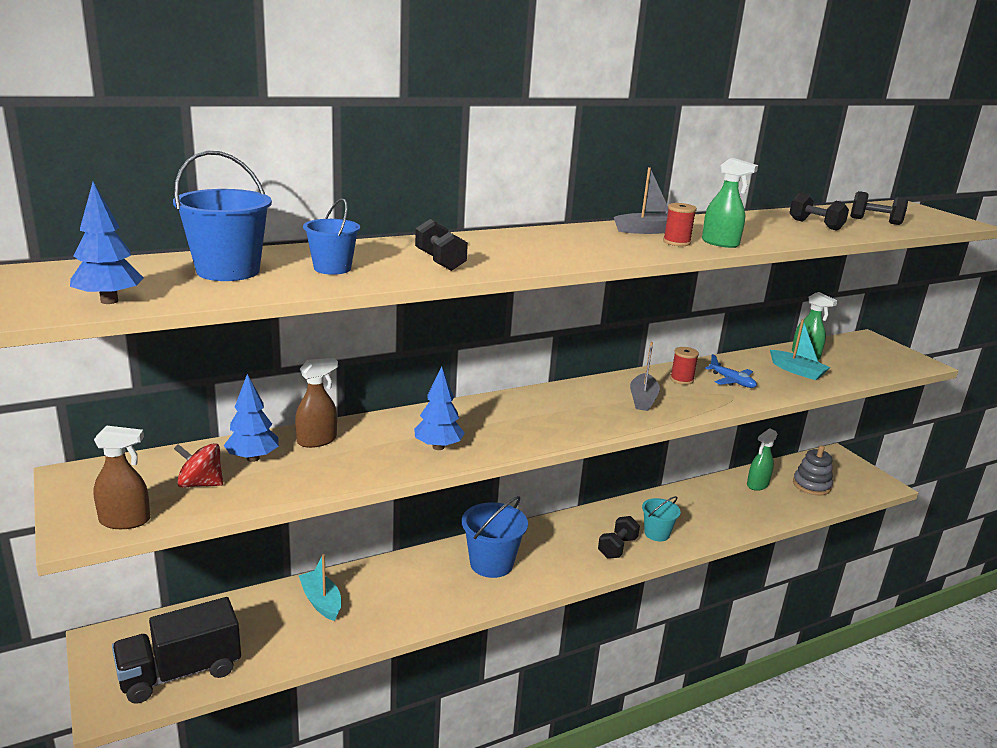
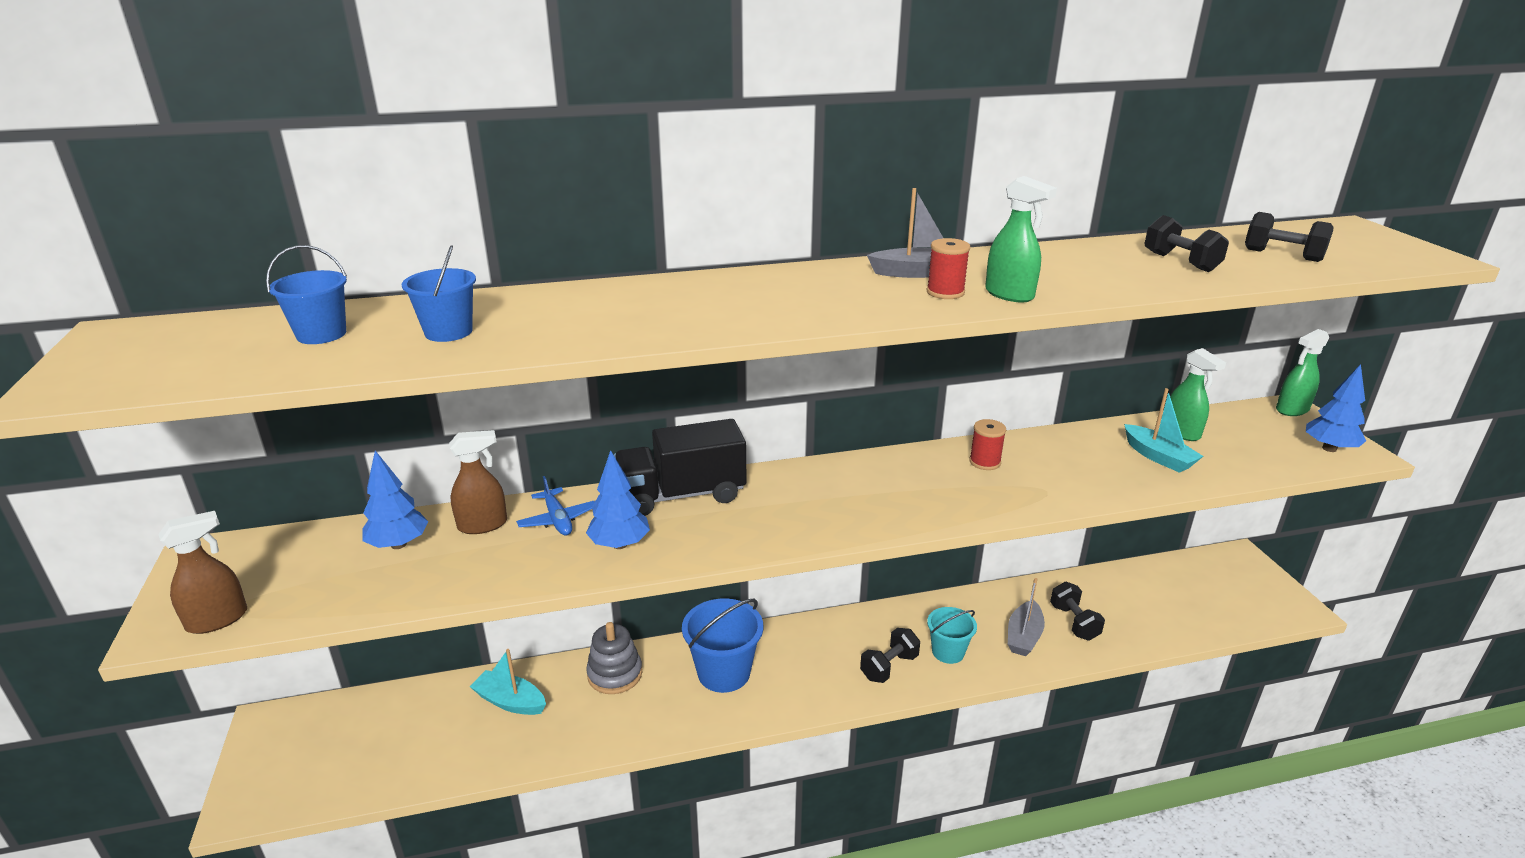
camera: 15 degrees right, 5 degrees up
blue tree [70,182,144,304] -> blue tree moved to [1306,364,1366,452]
brown spray bottle [93,426,150,529] -> brown spray bottle turned 45 degrees counterclockwise [158,511,247,634]
black truck [112,597,241,704] -> black truck moved to [614,419,747,516]
blue bucket [173,151,272,281] -> blue bucket [266,245,347,344], size x0.62
red spinning top [174,443,223,488] -> none
turquoise boat [299,554,341,621] -> turquoise boat turned 45 degrees counterclockwise [469,649,546,715]
black dumbbell [415,219,468,271] -> black dumbbell moved to [1050,582,1105,641]
grey boat [630,342,660,411] -> grey boat moved to [1008,578,1045,656]
blue plane [705,354,757,388] -> blue plane moved to [516,476,595,536]
green spray bottle [747,429,777,491] -> green spray bottle moved to [1276,329,1329,416]
grey stacking toy [793,445,833,495] -> grey stacking toy moved to [586,622,642,694]

